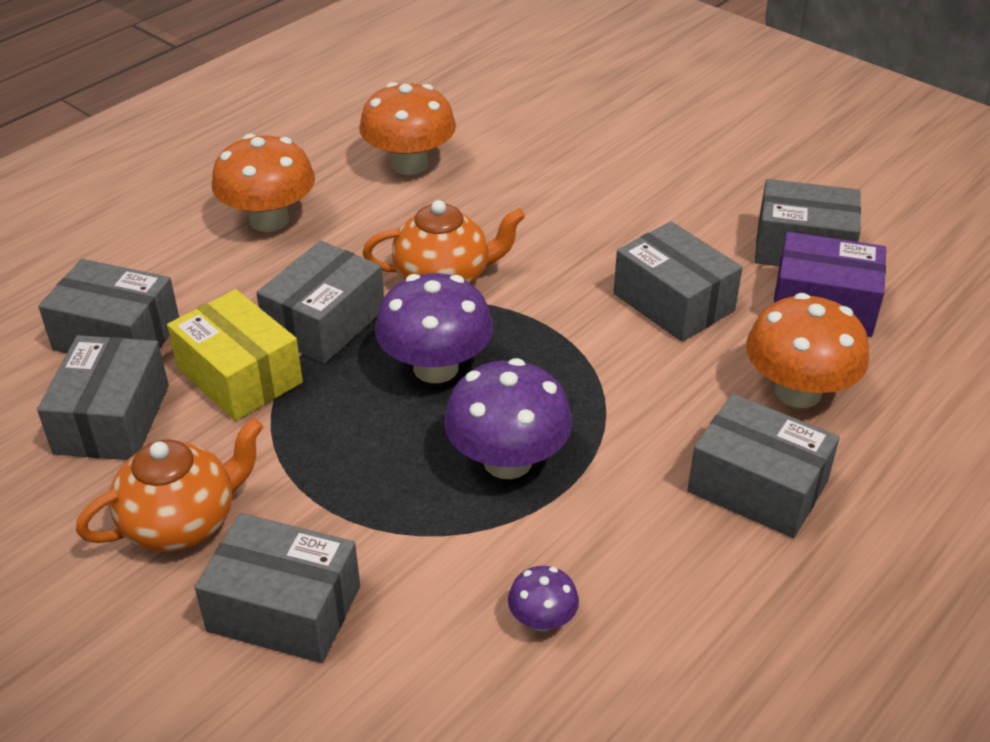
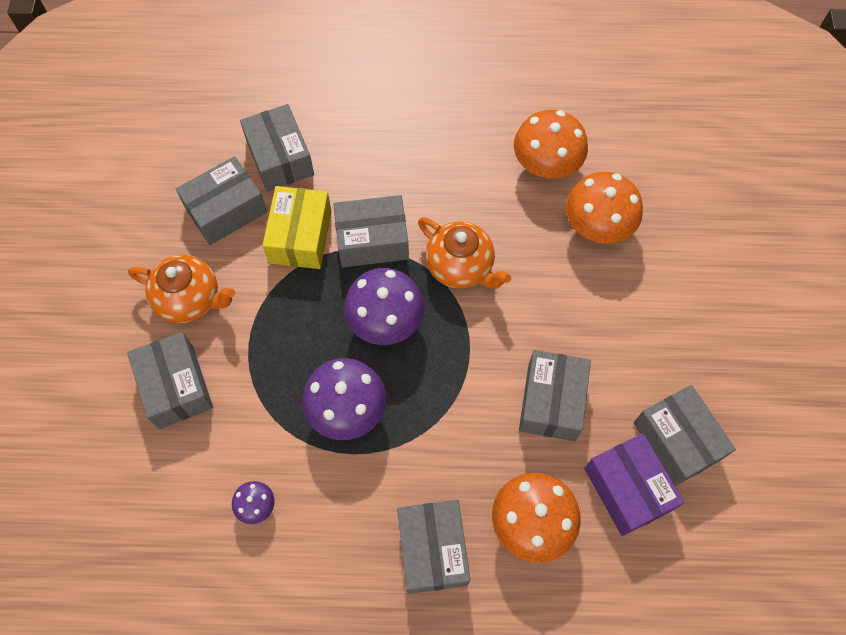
camera: 50 degrees right, 25 degrees up
orange mushroom [212,134,315,232] -> orange mushroom moved to [566,172,643,244]

